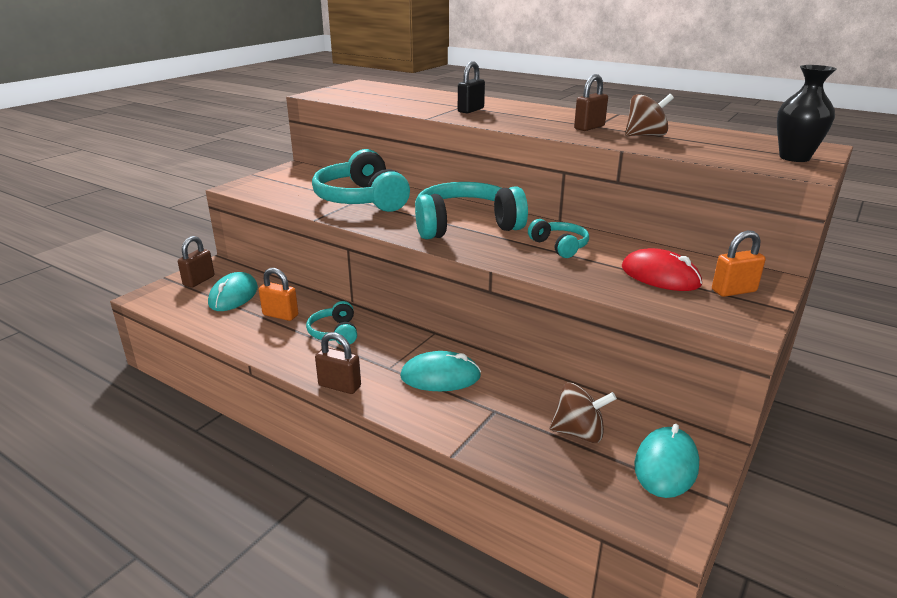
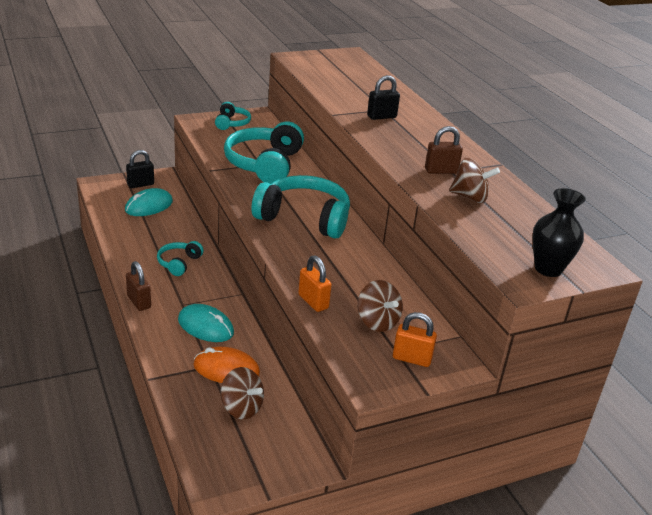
camera: 30 degrees right, 5 degrees up
brown padlock [178,236,215,288] -> black padlock [126,150,154,188]
orange padlock [259,268,298,321] -> orange padlock moved to [298,256,332,312]
turquoise headphones [528,219,589,258] -> turquoise headphones moved to [215,102,251,130]
red mouse [622,248,702,291] -> brown spinning top [358,280,403,332]
turquoise mouse [634,424,699,498] -> none
none -> orange mouse [193,347,260,383]

